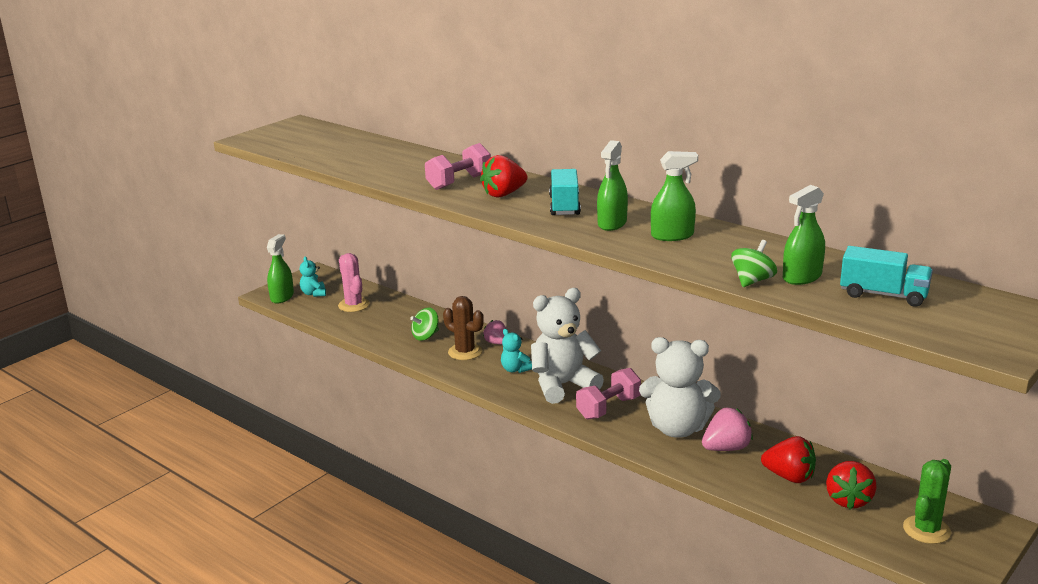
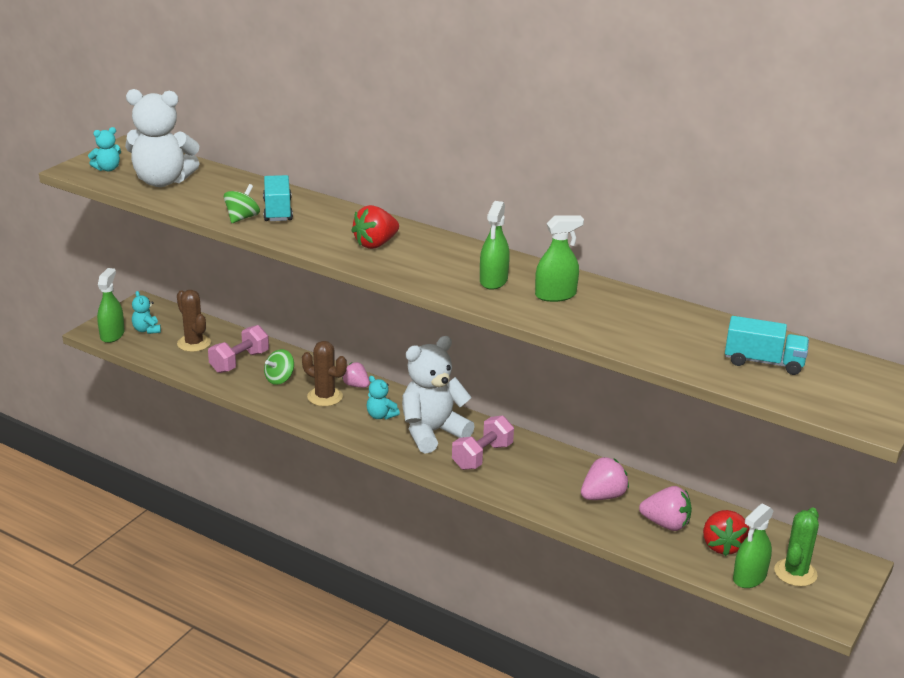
camera: 10 degrees left, 5 degrees up
pink cactus [338,253,369,312] -> brown cactus [177,290,211,352]
pink dumbbell [425,143,491,190] -> pink dumbbell moved to [208,325,269,373]
turquoise truck [549,169,581,215] -> turquoise truck moved to [263,175,293,221]
white teddy bear [639,337,721,438] -> white teddy bear moved to [125,89,200,187]
green spinning top [731,240,777,287] -> green spinning top moved to [224,184,260,223]
red strawberry [761,436,816,483] -> pink strawberry [639,486,692,531]
green spray bottle [783,185,825,285] -> green spray bottle moved to [733,503,774,588]
none -> turquoise teddy bear [88,127,121,172]

